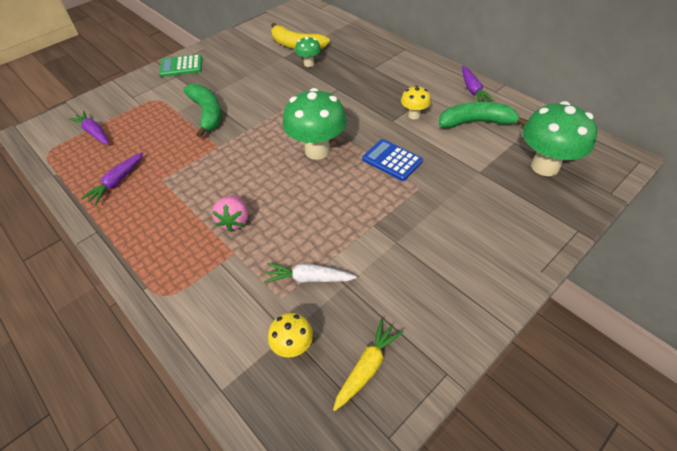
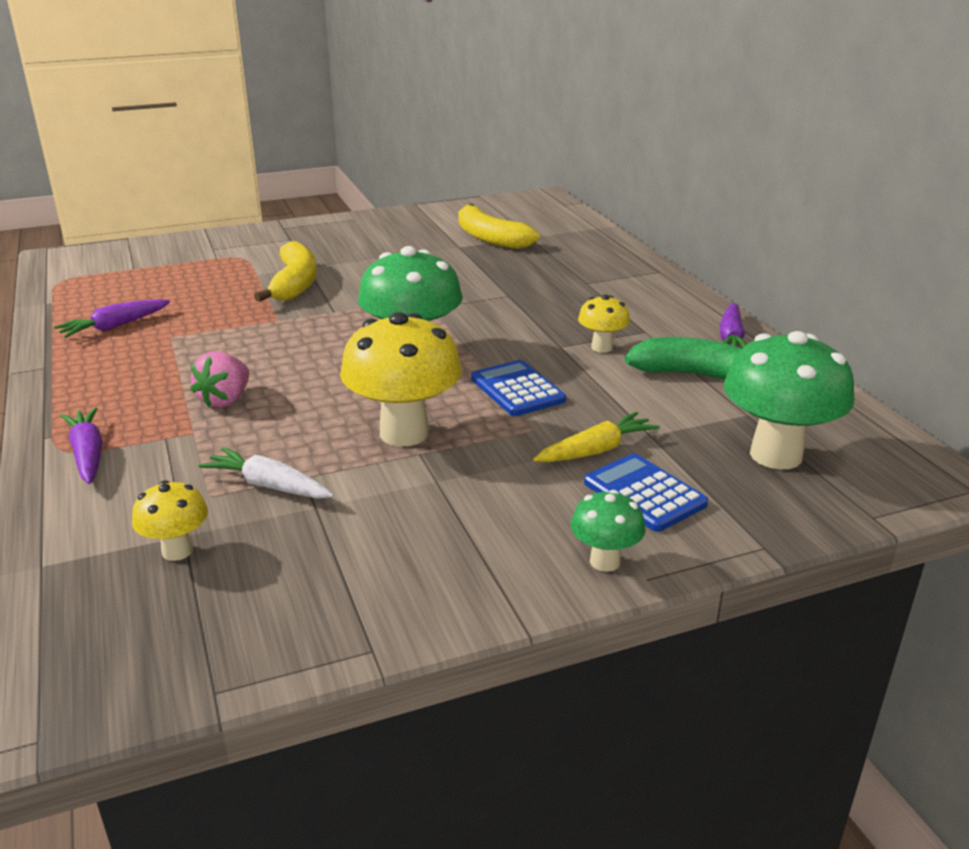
camera: 20 degrees right, 20 degrees down
purple carrot [68,111,109,145] -> purple carrot moved to [60,407,103,484]
green calculator [159,54,202,77] -> none
green banana [183,84,221,138] -> yellow banana [254,241,317,302]
green mushroom [295,36,321,67] -> green mushroom moved to [571,490,646,572]
yellow carrot [333,319,403,411] -> yellow carrot moved to [533,412,660,462]
none -> yellow mushroom [340,312,462,446]
none -> blue calculator [584,453,708,532]

